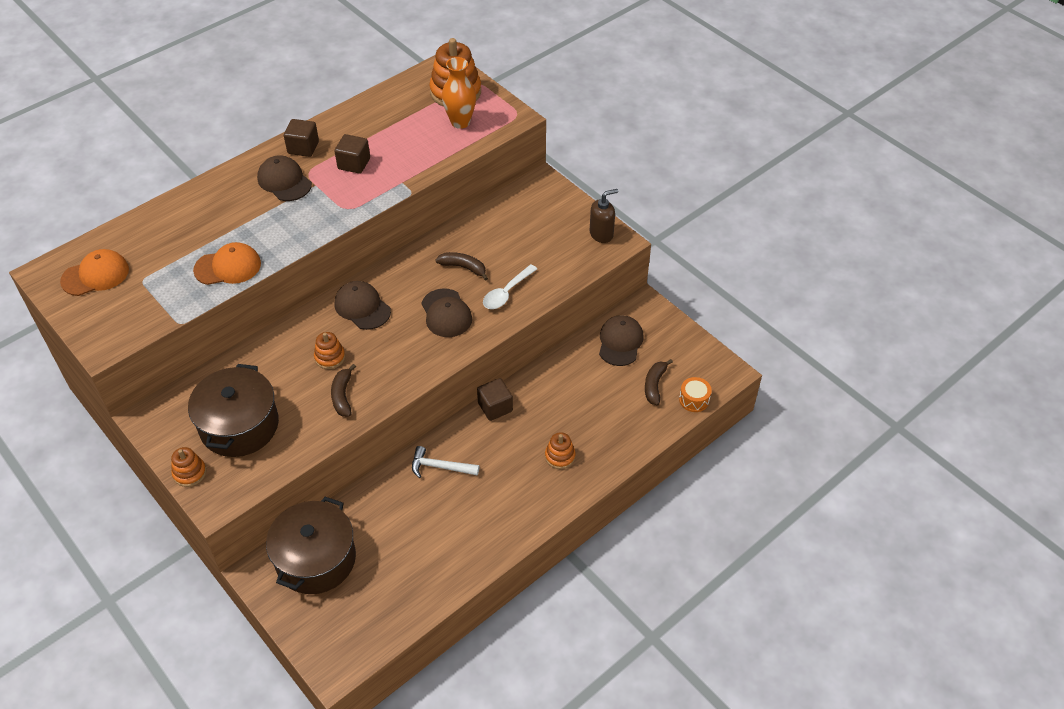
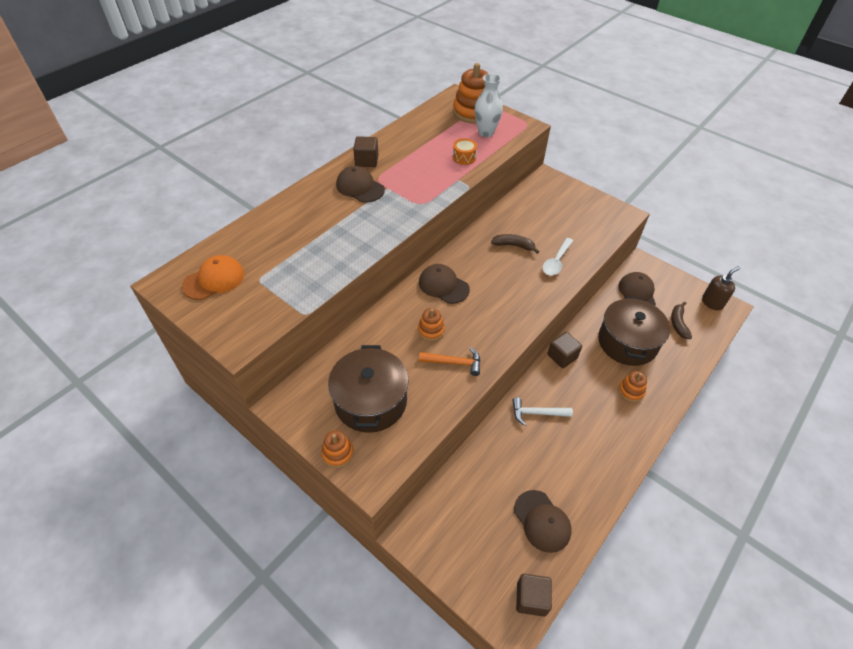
camera: 10 degrees left, 0 degrees up
orange cap [193,242,261,285] -> none
brown pot [266,497,356,594] -> brown pot moved to [598,296,670,366]
brown banana [331,364,356,417] -> orange hammer [419,347,480,376]
brown cube [335,134,370,174] -> brown cube moved to [516,574,552,616]
brown cap [422,289,472,337] -> brown cap moved to [514,490,572,553]
orange vase [442,57,476,129] -> white vase [475,73,503,137]
brown soap dispenser [590,189,619,243] -> brown soap dispenser moved to [702,266,740,310]
orange drum [679,377,712,412] -> orange drum moved to [453,138,477,165]

